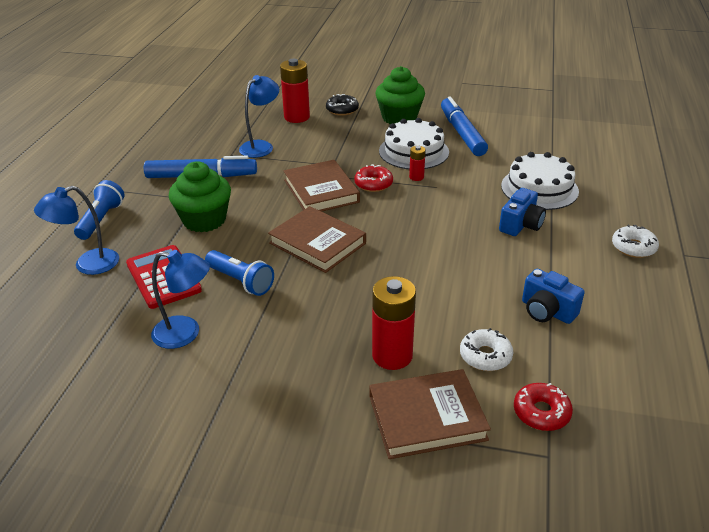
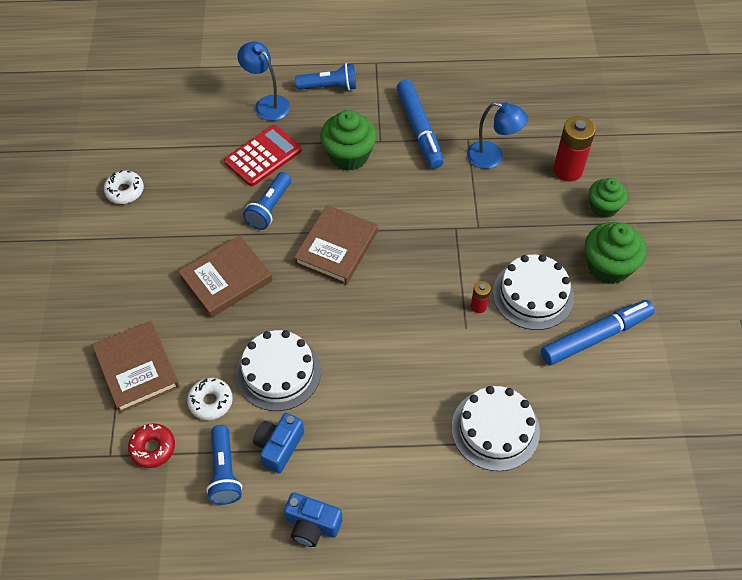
camera: 75 degrees right, 20 degrees up
blue lamp [151,250,210,349] -> none
brown book [284,160,360,212] -> brown book moved to [178,235,273,318]
black donut [326,94,359,116] -> green cupcake [589,178,628,218]
red donut [354,164,393,192] -> none
red battery [372,276,416,370] -> none
blue camera [499,188,546,236] -> blue camera moved to [284,492,343,547]
white donut [612,225,659,258] -> white donut moved to [104,170,144,204]
none -> blue flashlight [206,425,242,505]
none -> white cake [236,330,321,411]

